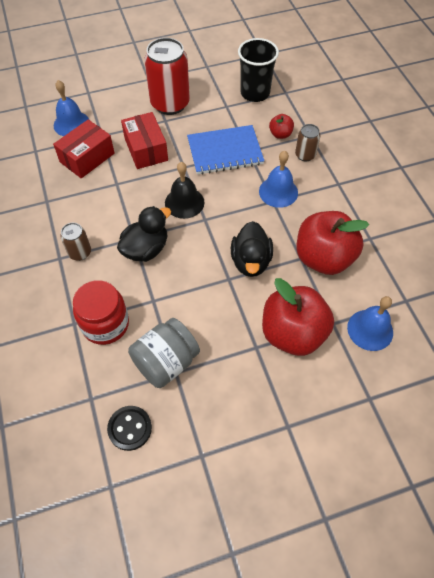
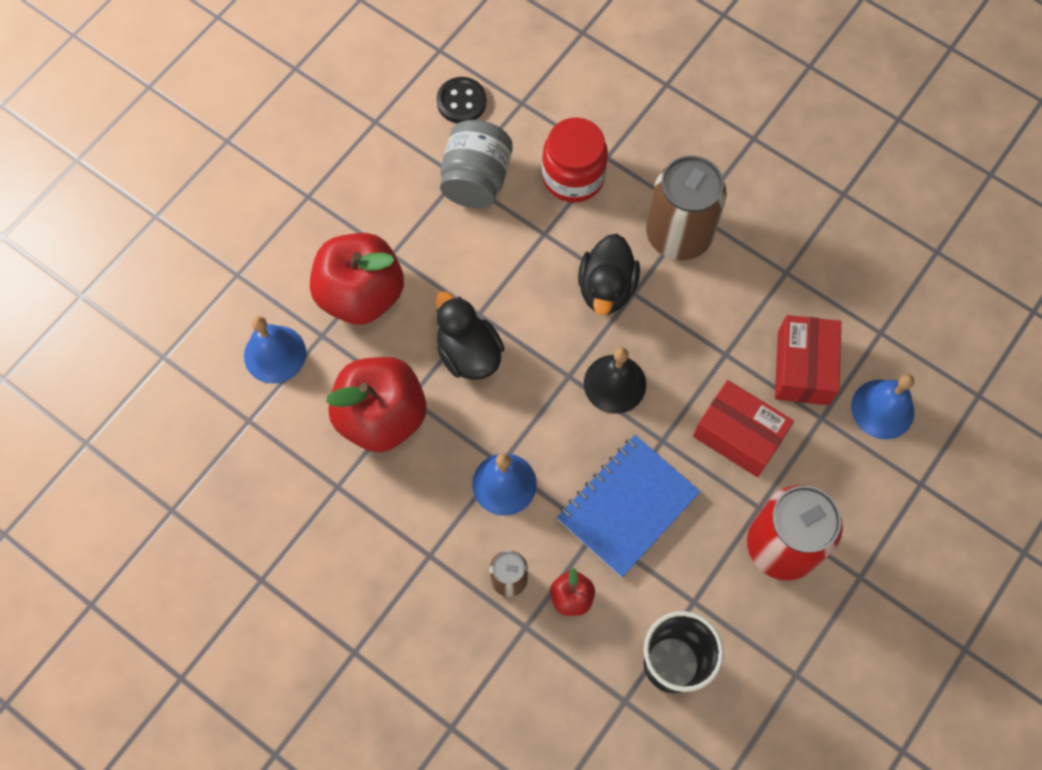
camera: 145 degrees right, 10 degrees up
brown can [60,223,91,261] -> brown can [646,156,727,260], size x2.01

